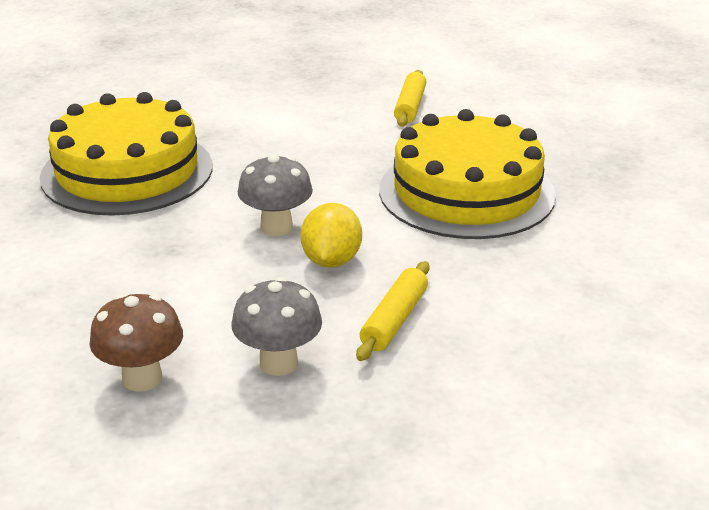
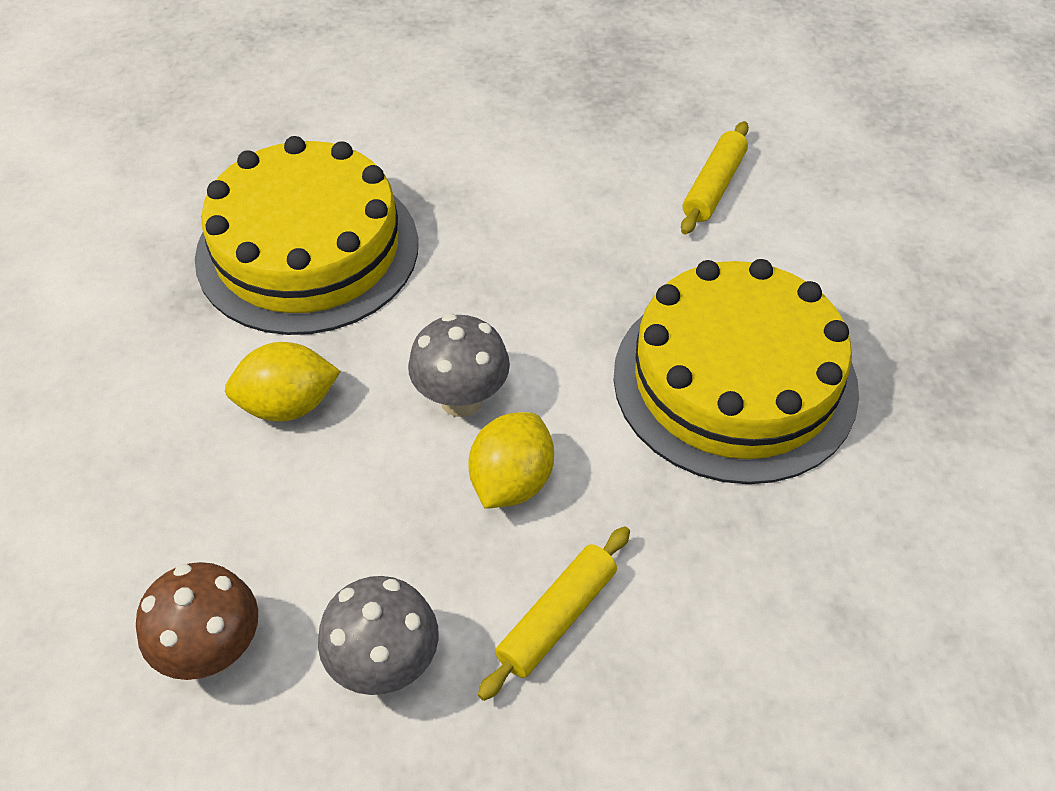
camera: 15 degrees right, 20 degrees up
none -> yellow lemon [225,342,341,422]

